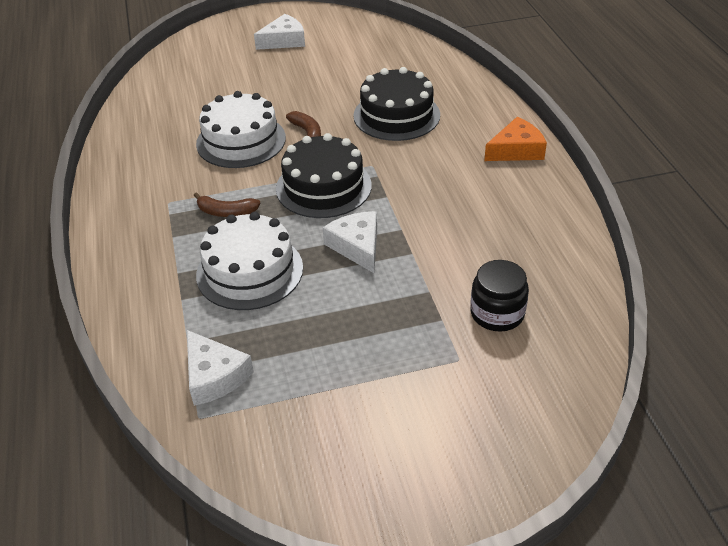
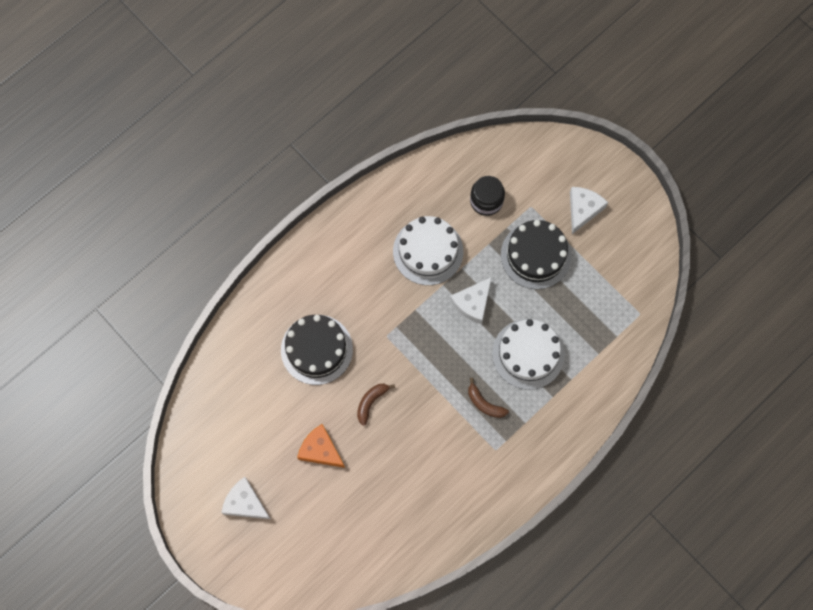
camera: 120 degrees left, 30 degrees up
white cheese [187,330,254,406] -> white cheese moved to [570,187,608,234]
brown banana [193,192,260,217] -> brown banana turned 150 degrees clockwise [468,378,509,418]
white cake [196,91,286,168] -> white cake moved to [393,216,463,285]
black cake [276,133,372,218] -> black cake moved to [501,220,571,289]
orange cheese [484,117,547,161] -> orange cheese moved to [297,424,345,468]

